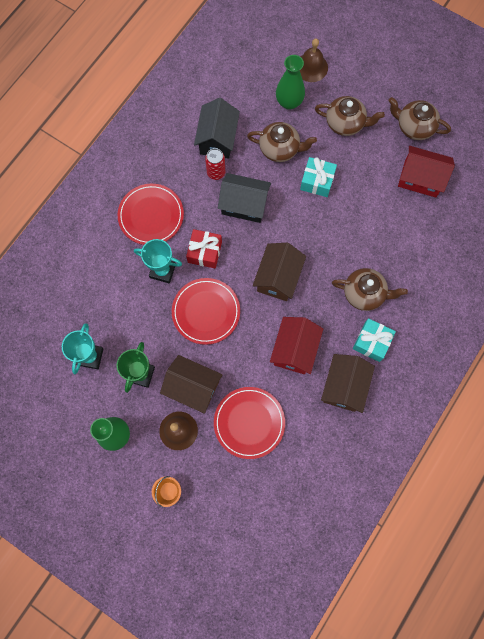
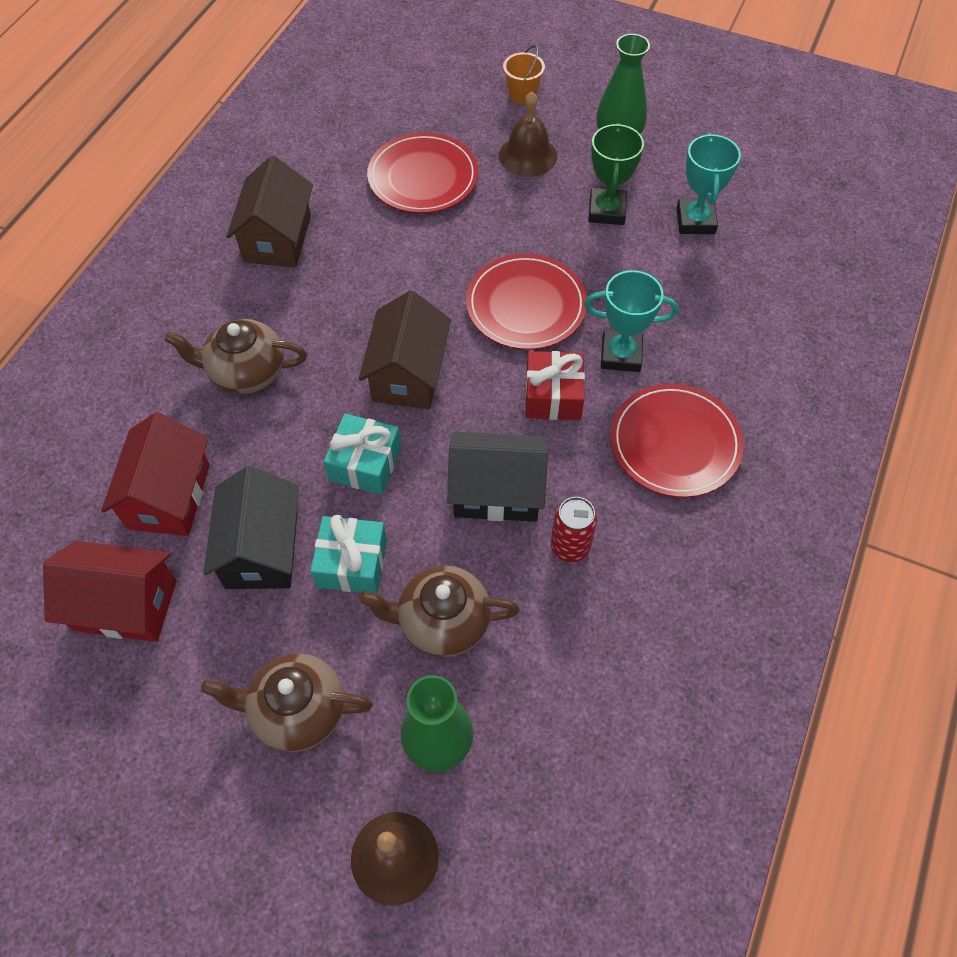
camera: 170 degrees right, 15 degrees down
brown house [160,355,223,414] -> none
black house [194,98,240,159] -> black house moved to [203,466,299,589]
red house [270,317,323,374] -> red house moved to [101,412,210,536]
turquoise gift [353,318,396,362] -> turquoise gift moved to [324,414,401,495]
brown teapot [388,97,451,140] -> none

